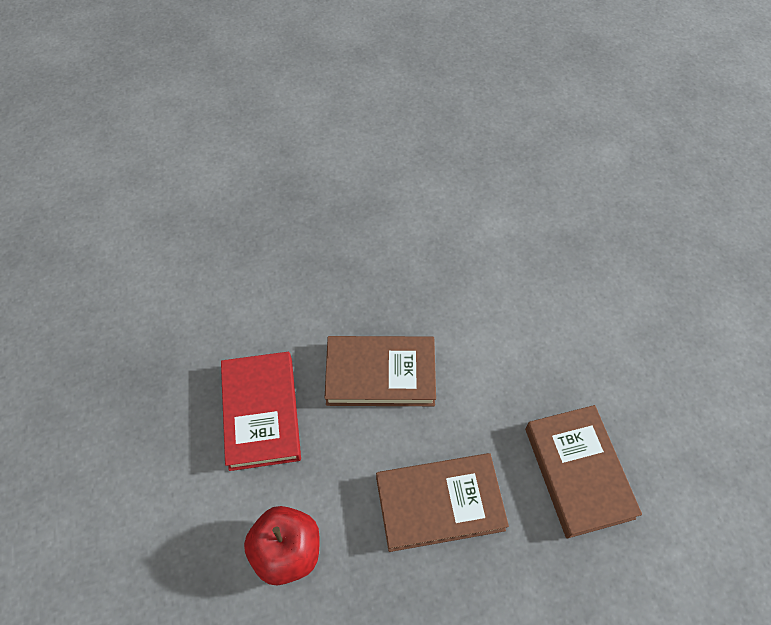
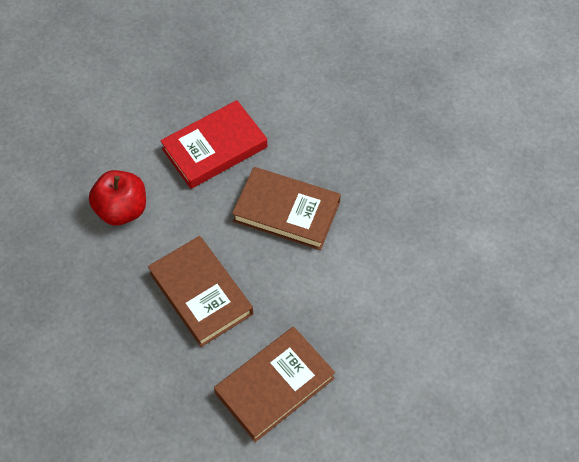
camera: 65 degrees right, 0 degrees up
brown book [325,336,436,406] -> brown book turned 45 degrees counterclockwise [232,167,341,250]

